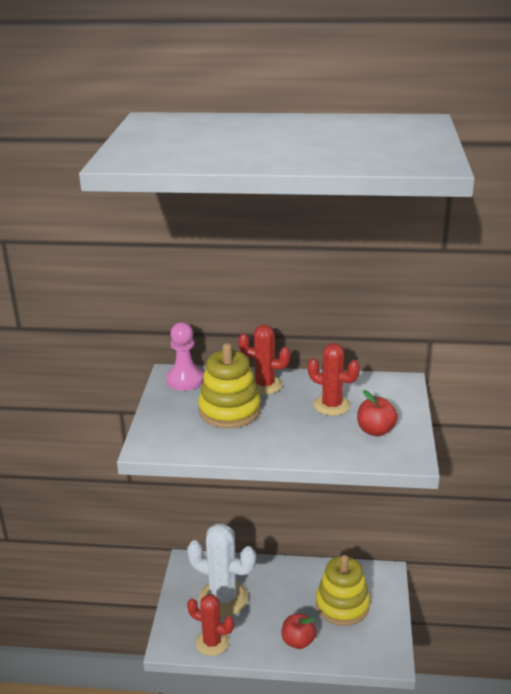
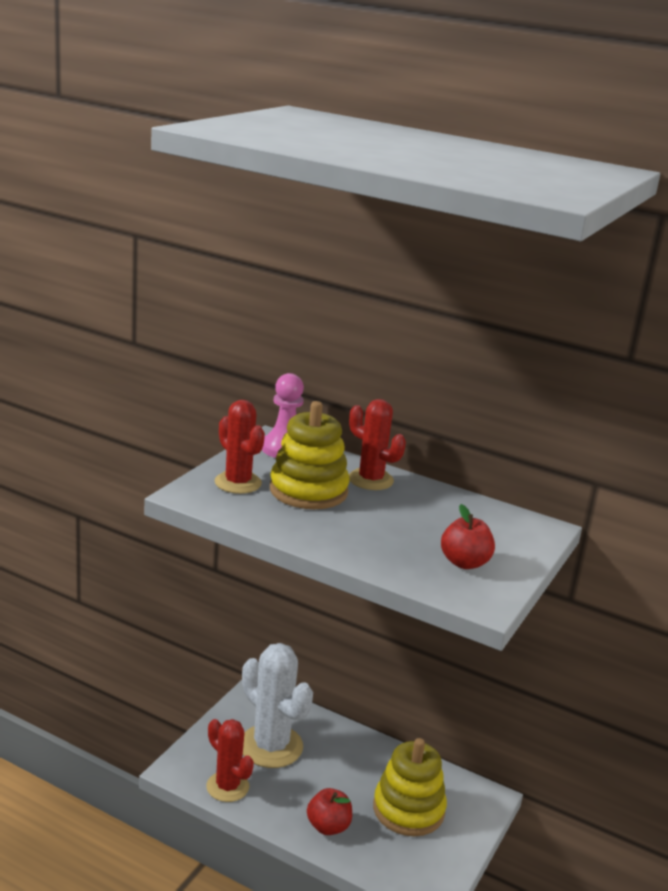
camera: 20 degrees right, 5 degrees down
red cactus [308,343,360,416] -> red cactus moved to [215,400,265,494]

